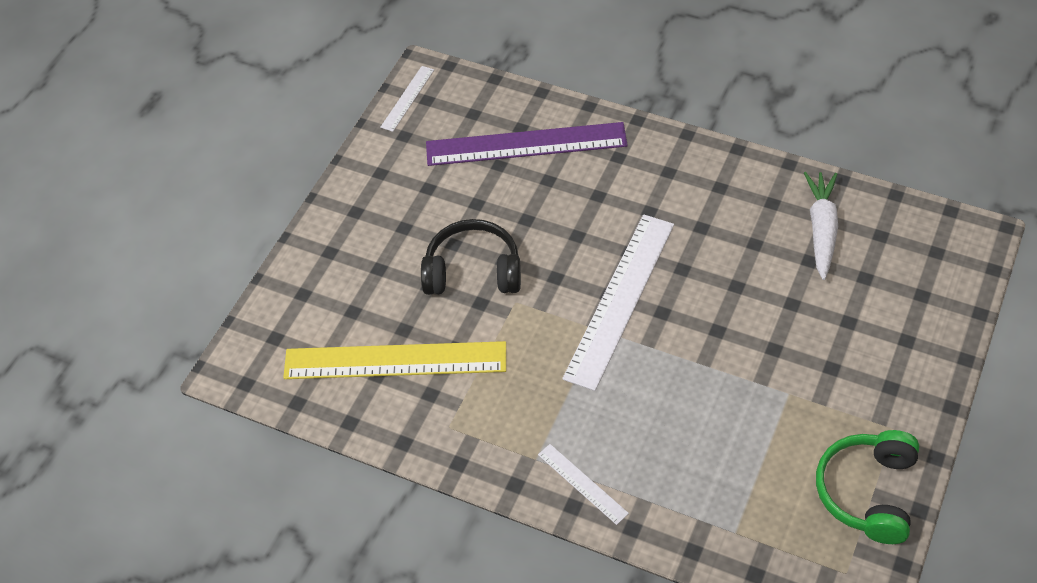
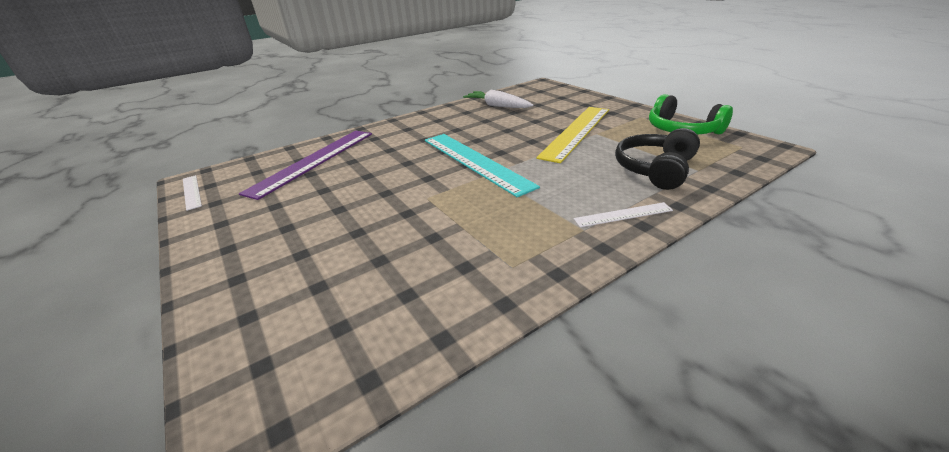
camera: 60 degrees left, 20 degrees down
yellow ruler [283,341,506,379] -> yellow ruler moved to [536,107,609,163]
black headphones [421,219,521,295] -> black headphones moved to [615,128,700,190]
white ruler [562,214,674,391] -> turquoise ruler [425,134,540,197]

